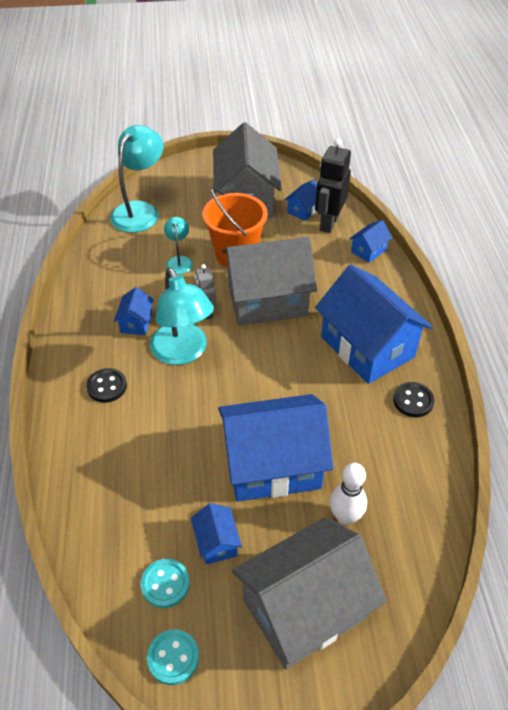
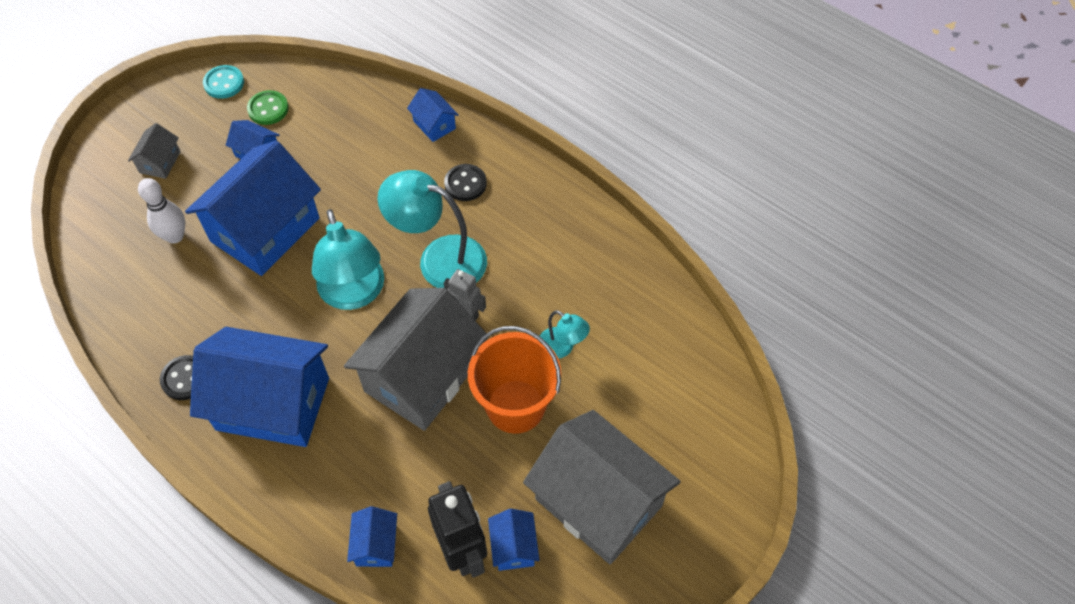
camera: 135 degrees right, 10 degrees up
turquoise lamp [110,125,163,233] -> turquoise lamp moved to [312,209,384,310]
blue house [114,287,154,335] -> blue house moved to [407,88,459,142]
turquoise button [141,559,190,608] -> green button [247,90,289,125]
grey house [232,517,387,670] -> grey house [128,123,181,179], size x0.43

